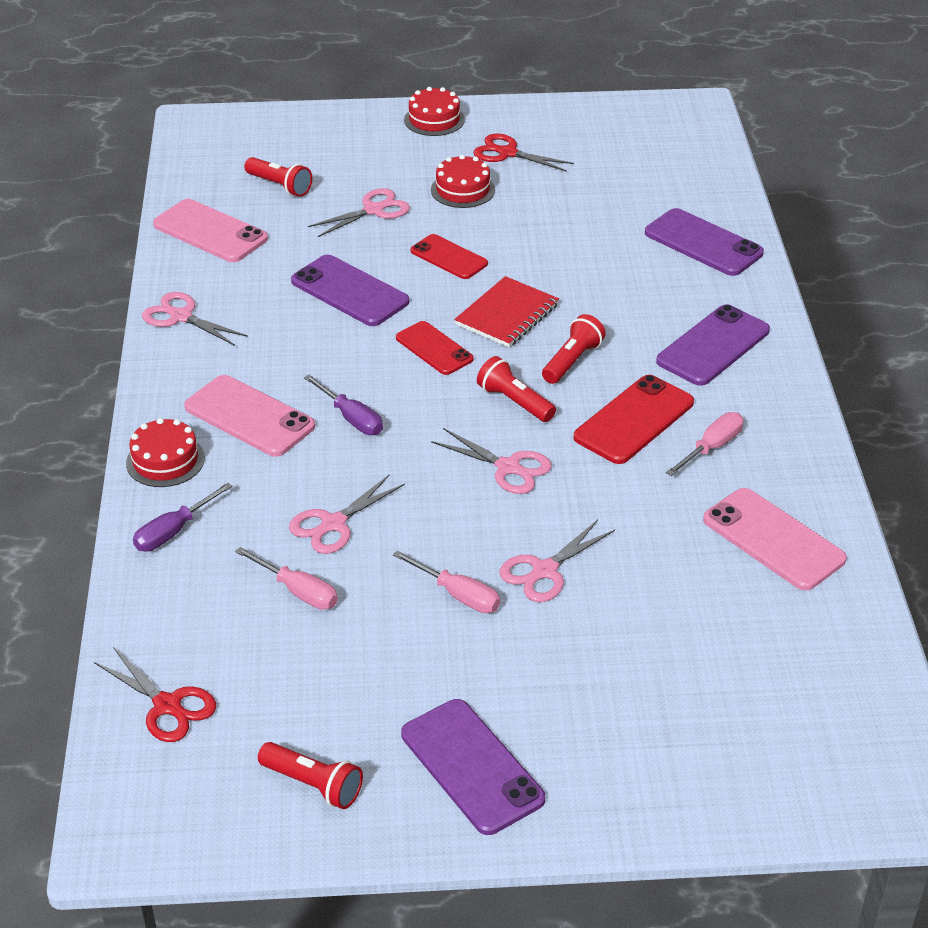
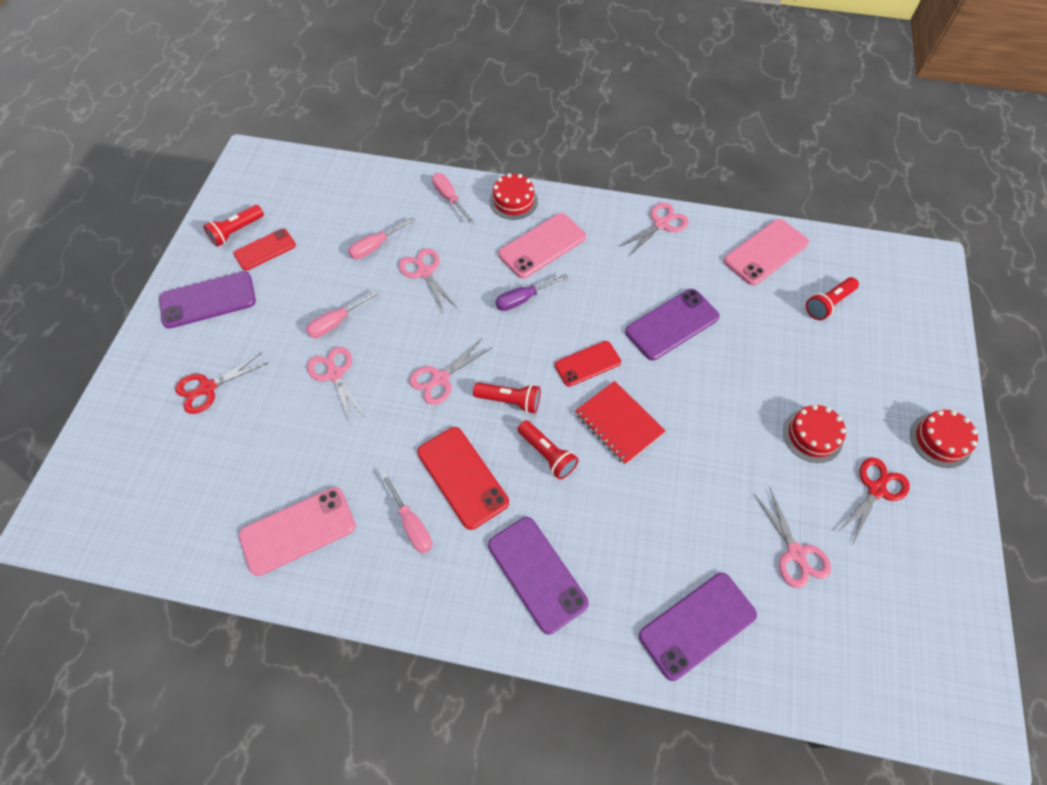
camera: 105 degrees right, 20 degrees up
red scissors [94,647,216,742] -> red scissors moved to [175,352,268,414]
purple screwdriver [133,482,233,552] -> pink screwdriver [432,173,474,223]
pink scissors [308,188,410,237] -> pink scissors moved to [754,488,831,588]
red phone [411,234,488,279] -> red phone moved to [234,228,296,271]
red flashlight [477,356,556,422] -> red flashlight turned 45 degrees clockwise [473,382,541,413]

